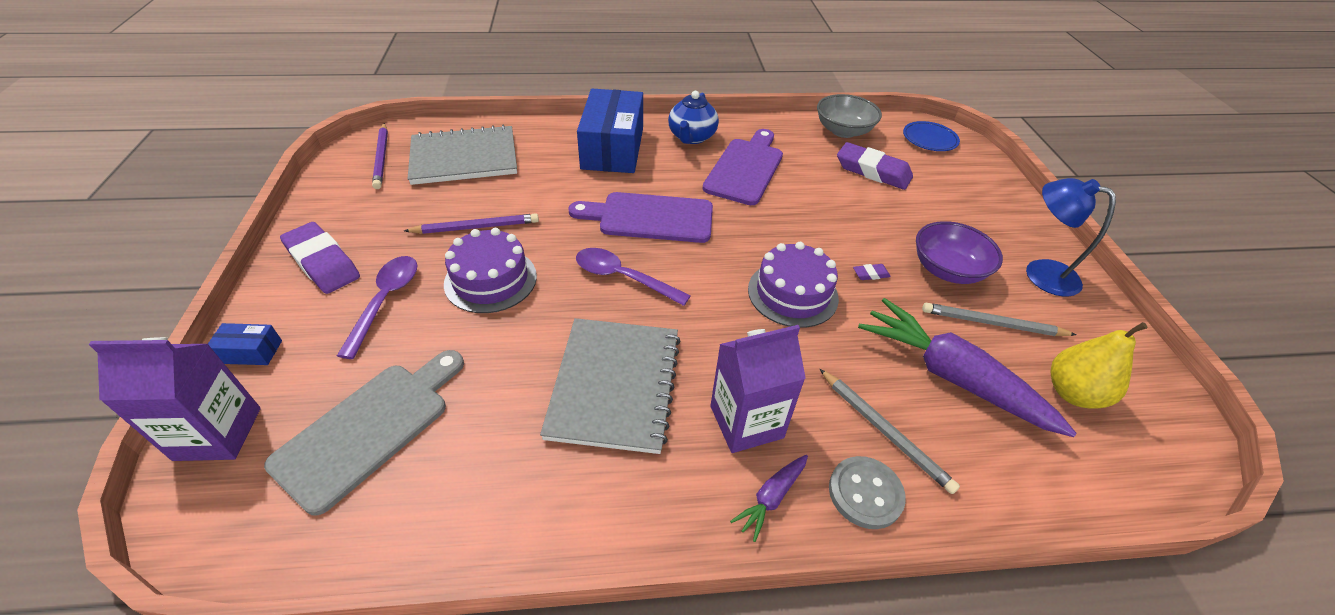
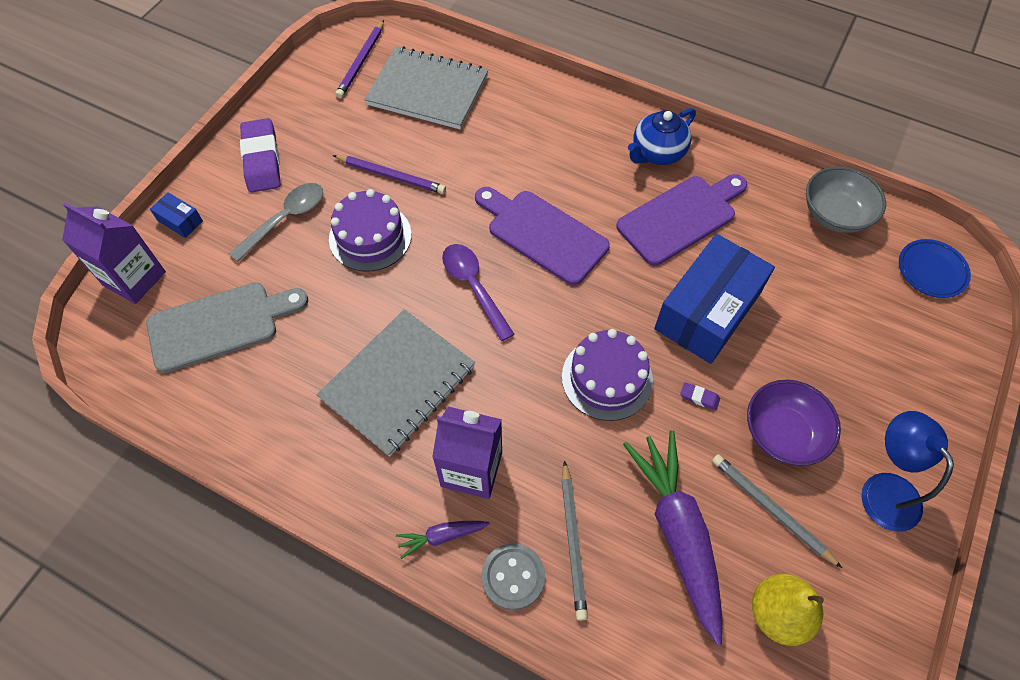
camera: 35 degrees right, 15 degrees up
purple spoon [337,256,418,359] -> grey spoon [229,183,323,262]
blue box [577,89,643,173] -> blue box moved to [654,234,775,364]
purple eraser [837,142,913,190] -> none

